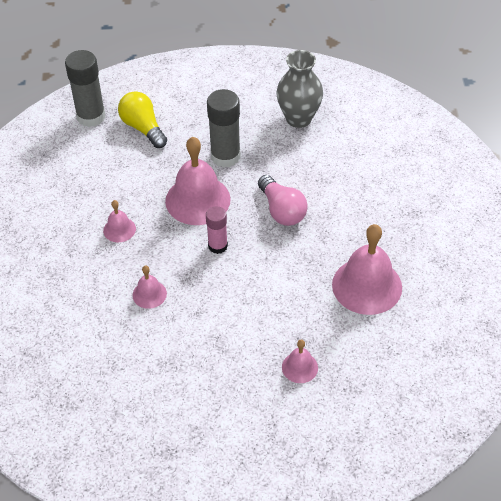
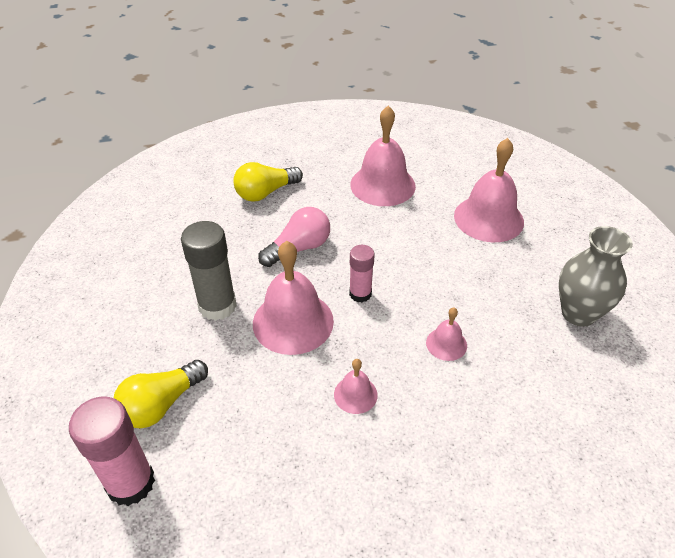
camera: 100 degrees left, 5 degrees down
grey glue stick [65,50,106,127] -> pink glue stick [69,397,155,506]
grey vase [276,50,323,128] -> grey vase moved to [559,226,633,327]
pink bell [282,340,318,383] -> pink bell [454,138,524,242], size x2.04
none -> yellow light bulb [233,162,303,202]

